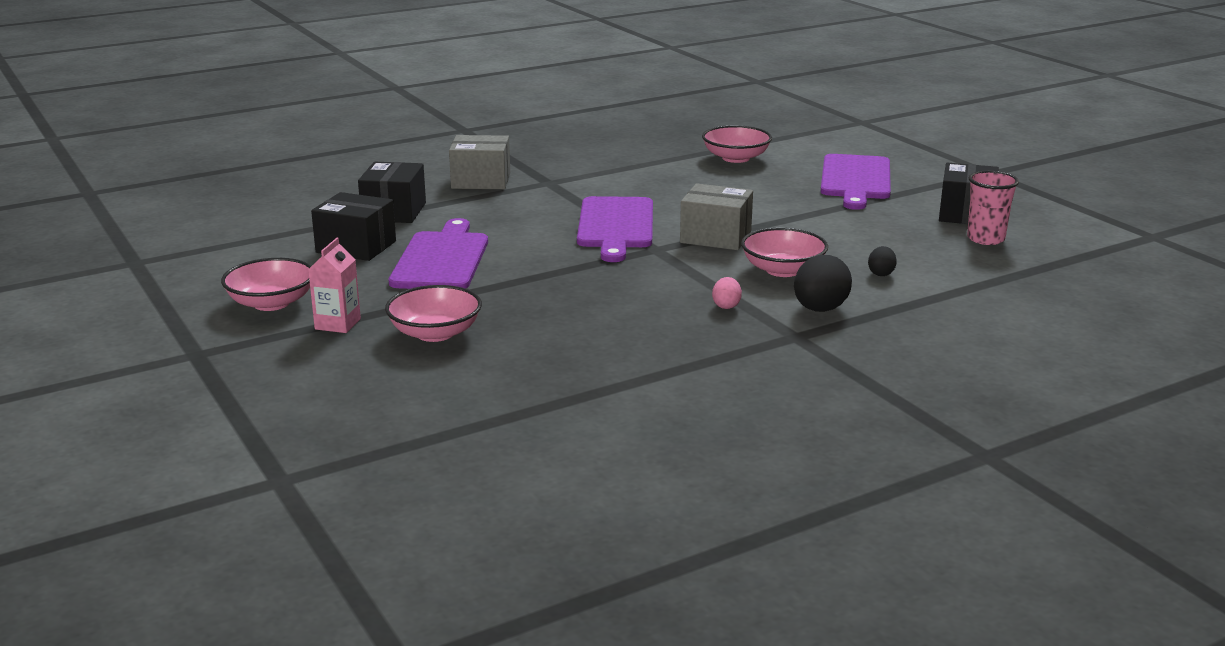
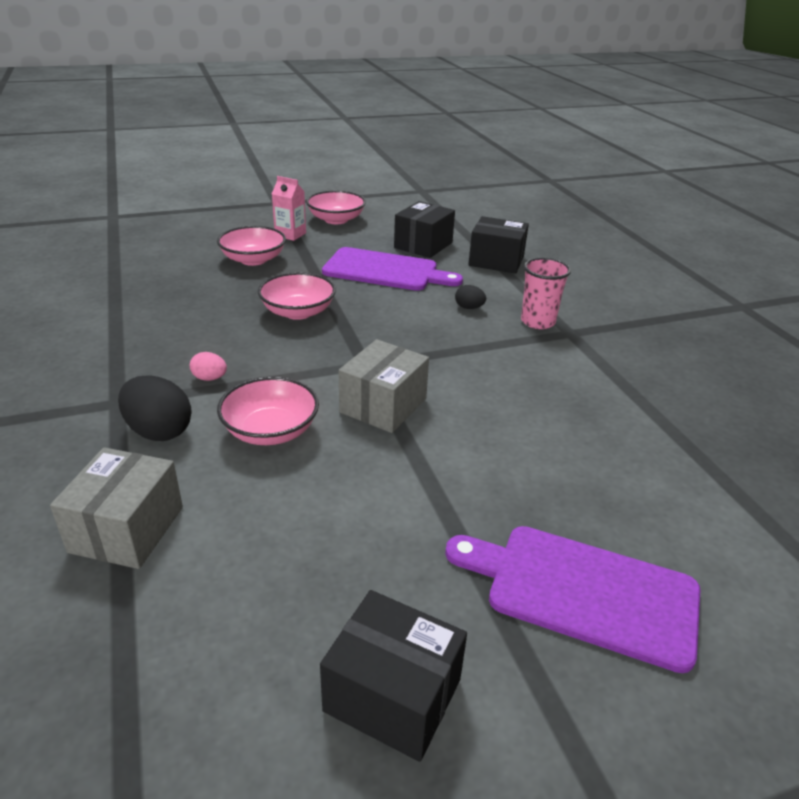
camera: 100 degrees right, 10 degrees up
grey box [449,135,510,189] -> grey box moved to [50,447,183,569]
purple cutting board [577,196,653,262] -> none
pink bowl [702,125,772,163] -> pink bowl moved to [258,272,336,320]
black egg [868,246,897,276] -> black egg moved to [455,285,486,309]
pink cup [967,171,1019,245] -> pink cup moved to [521,258,571,329]

